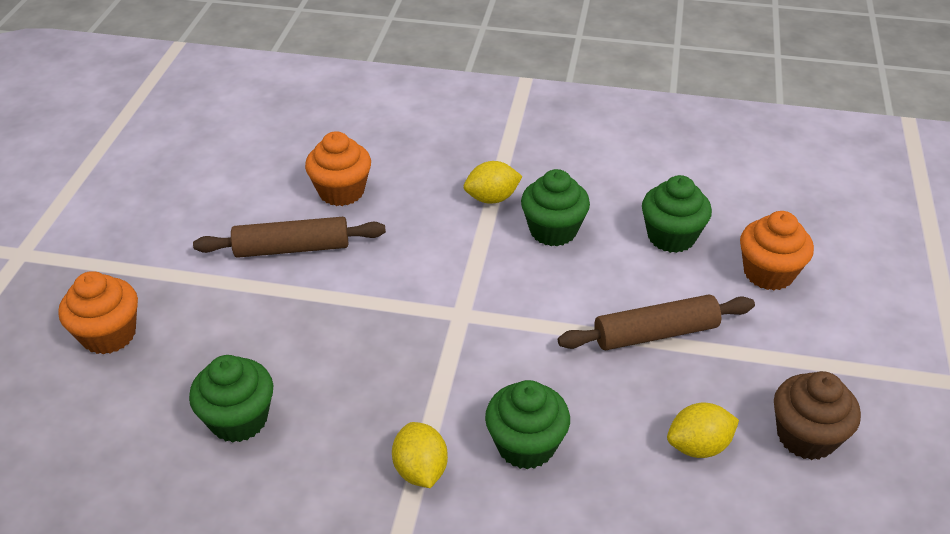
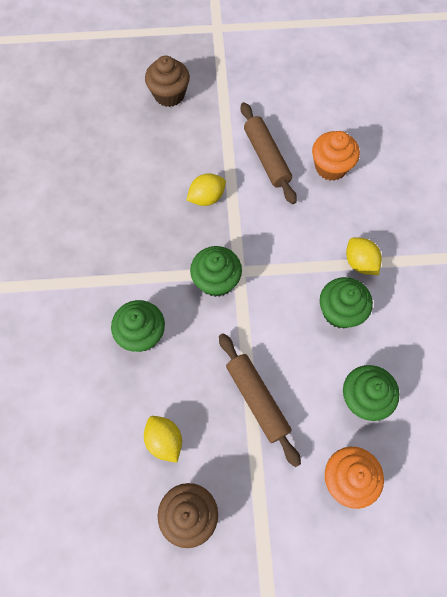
camera: 75 degrees right, 25 degrees up
orange cupcake [58,271,138,355] -> brown cupcake [145,56,190,107]
green cupcake [189,355,273,443] -> green cupcake moved to [190,246,242,297]
yellow lemon [392,422,448,488] -> yellow lemon moved to [187,173,226,206]

